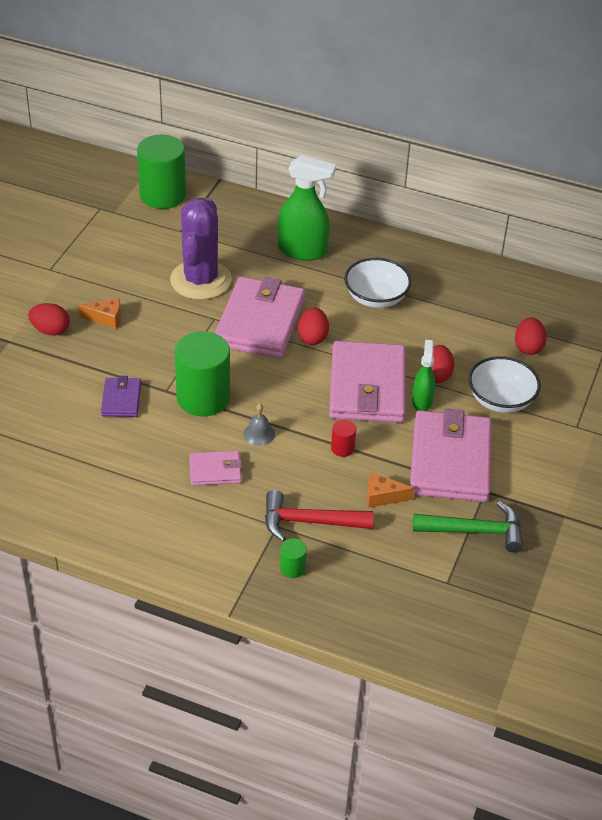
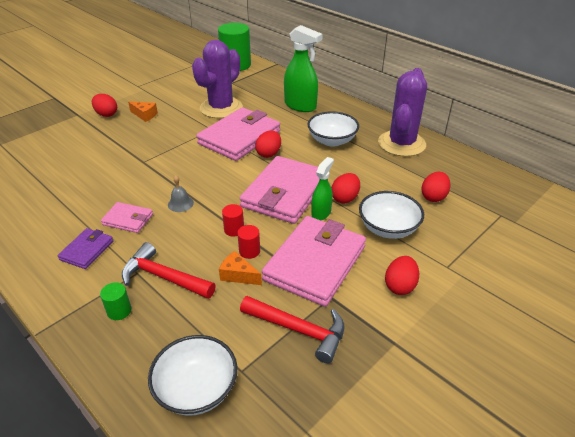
camera: 25 degrees right, 5 degrees down
purple wallet [101,376,141,417] -> purple wallet moved to [58,228,113,269]
green cylinder [175,331,230,416] -> none
green hammer [413,501,523,553] -> red hammer [240,296,344,364]
none -> white bowl [148,335,237,416]
none -> red cylinder [237,225,260,259]
none -> purple cactus [378,68,427,157]
none -> red egg [385,256,419,295]

